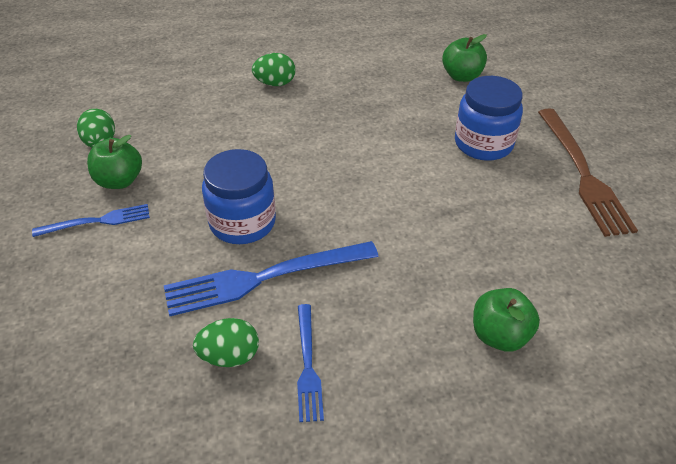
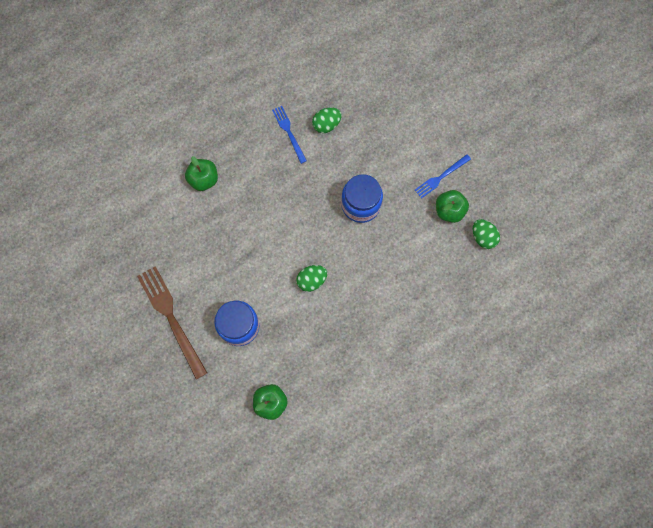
camera: 160 degrees right, 30 degrees up
blue fork [164,241,379,316] -> none
green egg [252,53,295,86] -> green egg moved to [296,265,327,292]

